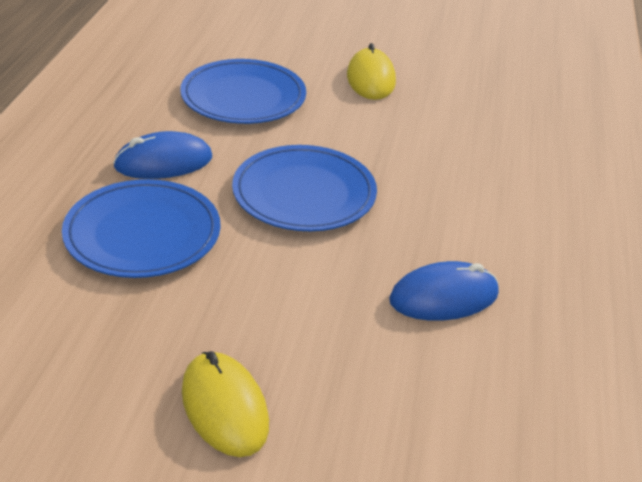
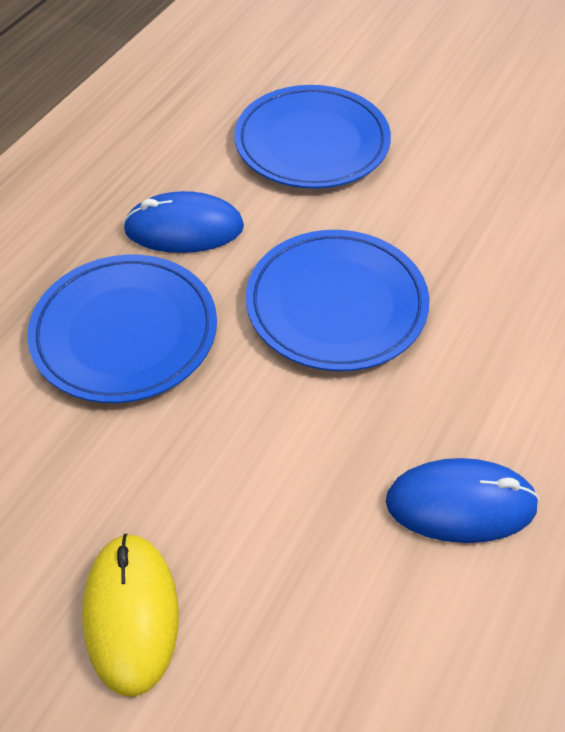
camera: 20 degrees right, 15 degrees up
yellow mouse [347,43,396,100] -> none

